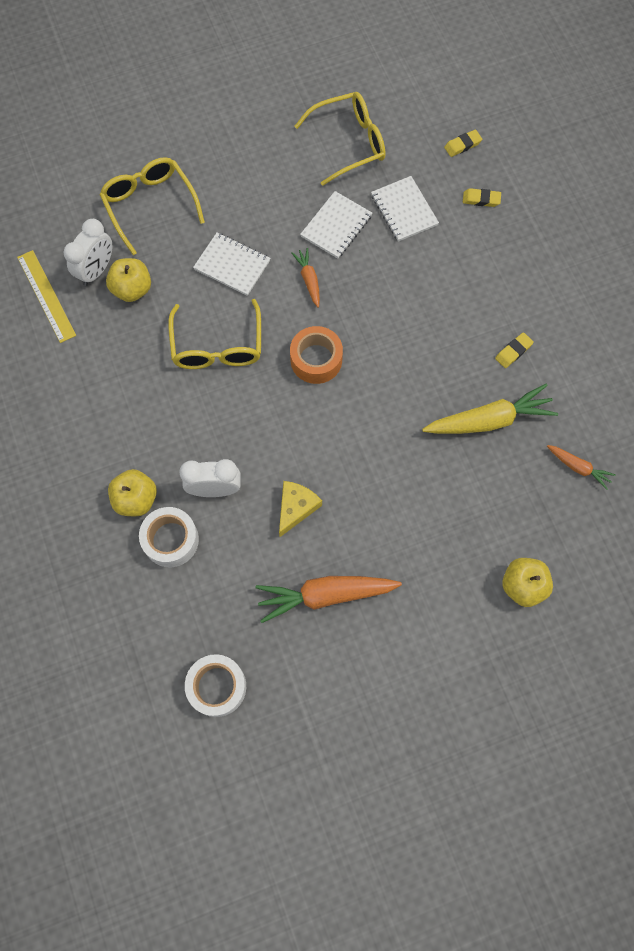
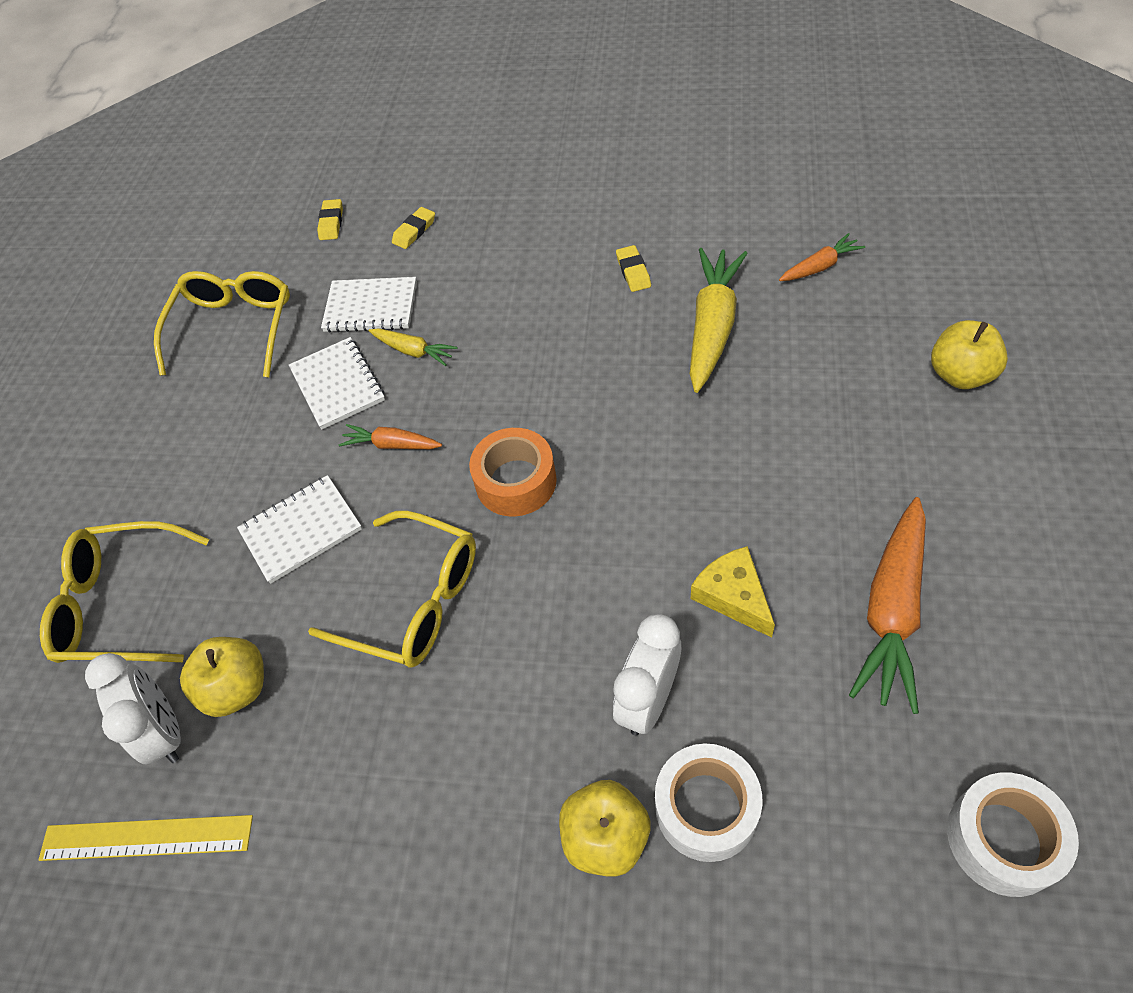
camera: 55 degrees left, 15 degrees down
none -> yellow carrot [369,328,458,366]

